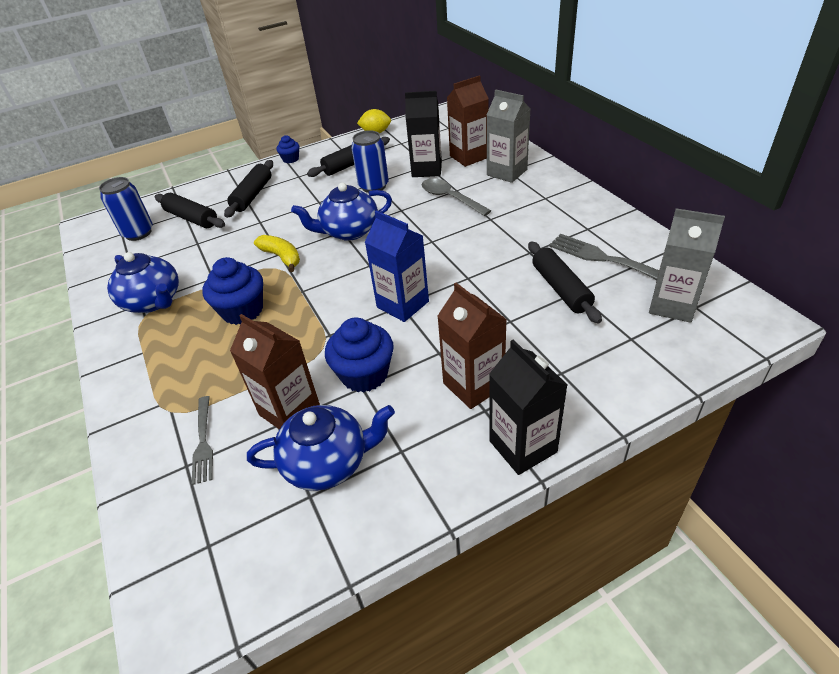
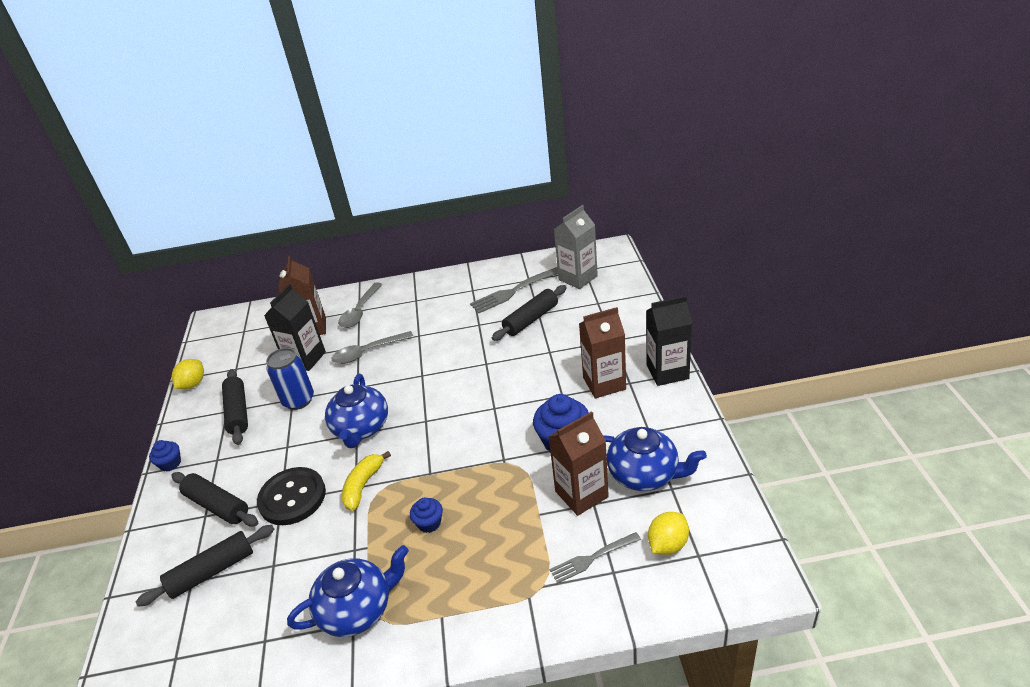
camera: 70 degrees left, 5 degrees down
blue can [99,177,153,241] -> none
grey fork [192,396,213,485] -> grey fork turned 150 degrees clockwise [550,532,641,584]
blue cupcake [202,257,263,325] -> blue cupcake [410,498,443,533], size x0.54
blue teapot [247,405,395,491] -> blue teapot turned 105 degrees clockwise [604,427,707,491]
yellow banana [254,235,300,272] -> yellow banana turned 45 degrees counterclockwise [341,451,391,511]
blue carton [365,211,429,322] -> none
grey carton [487,90,530,183] -> grey spoon [338,282,382,328]
black rolling pin [528,241,602,324] -> black rolling pin turned 45 degrees counterclockwise [492,285,566,341]
none -> black button [257,467,326,525]
none -> yellow lemon [648,512,689,555]

